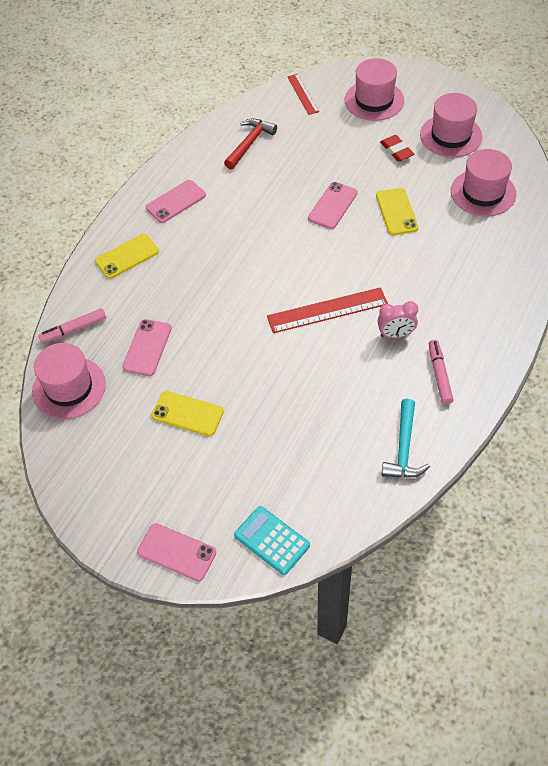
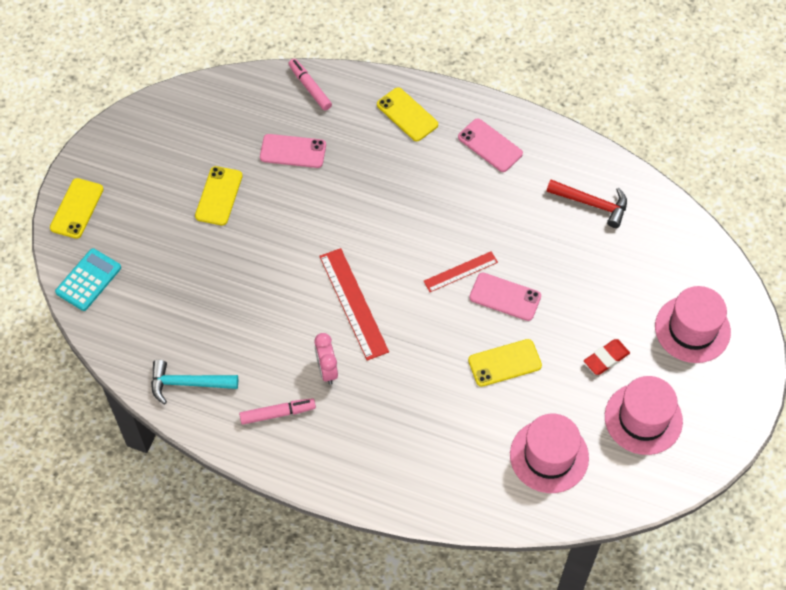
camera: 80 degrees right, 5 degrees up
pink hat [32,343,106,419] -> none
pink phone [137,523,216,581] -> yellow phone [50,178,104,239]
red ruler [287,74,319,115] -> red ruler moved to [423,251,498,292]

